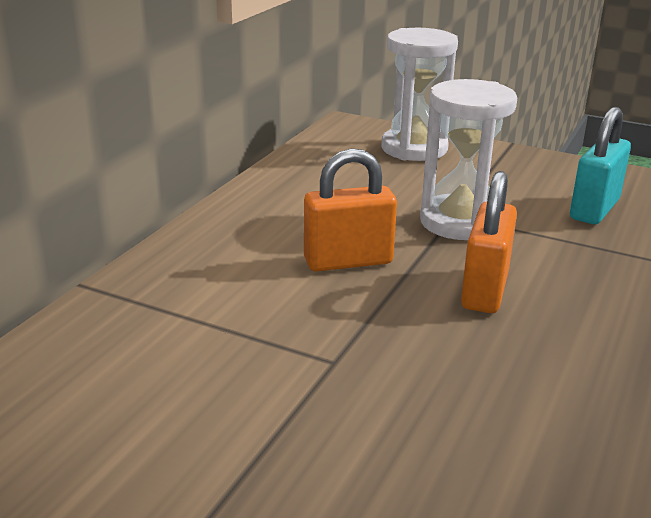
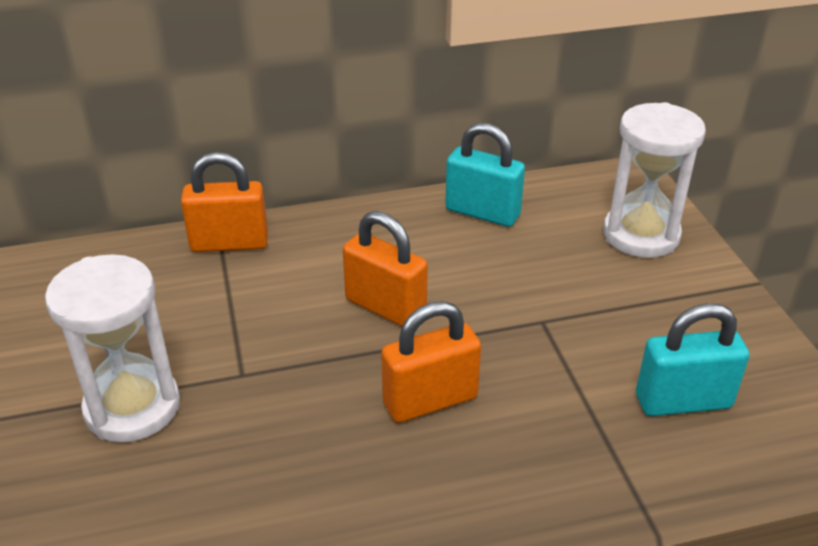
camera: 50 degrees right, 10 degrees up
white hourglass [420,79,517,240] -> white hourglass moved to [45,254,180,442]
none -> orange padlock [181,152,268,252]
none -> turquoise padlock [445,123,525,227]

